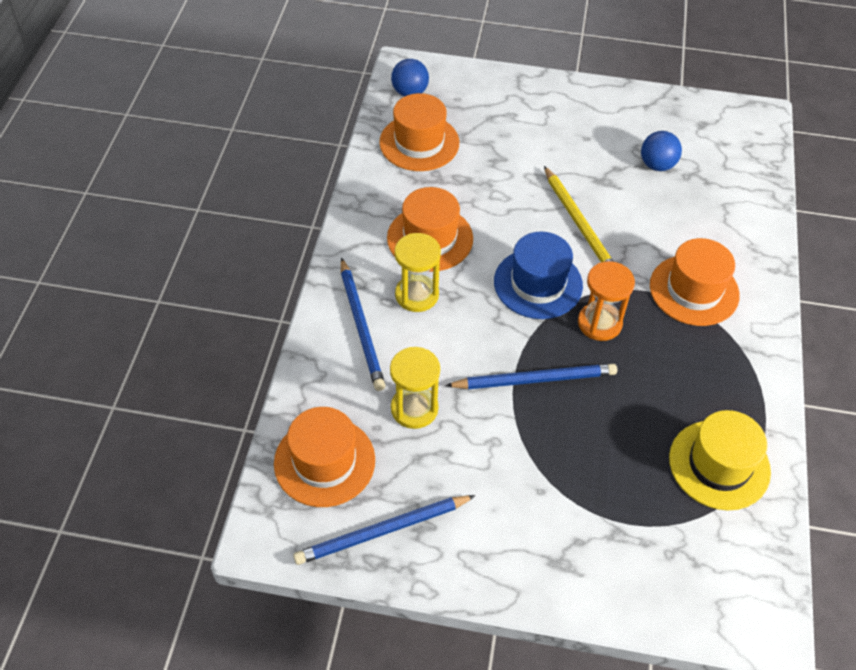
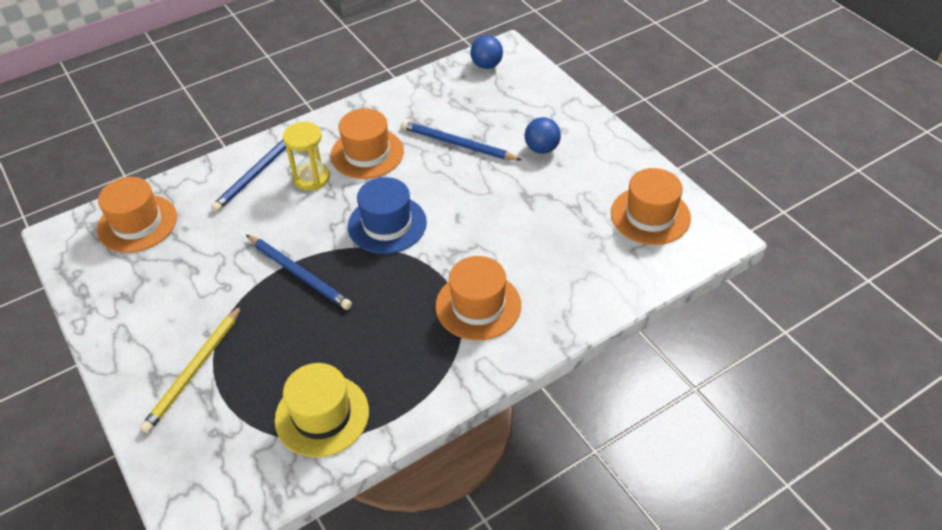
camera: 50 degrees right, 5 degrees down
blue pencil [293,495,476,565] -> blue pencil moved to [401,121,522,161]
orange hat [379,93,459,171] -> orange hat moved to [611,168,691,245]
yellow hourglass [390,347,440,429] -> none
yellow pencil [544,166,614,262] -> yellow pencil moved to [140,305,242,433]
orange hourglass [578,261,635,341] -> none
blue ball [641,131,682,171] -> blue ball moved to [525,117,561,154]

